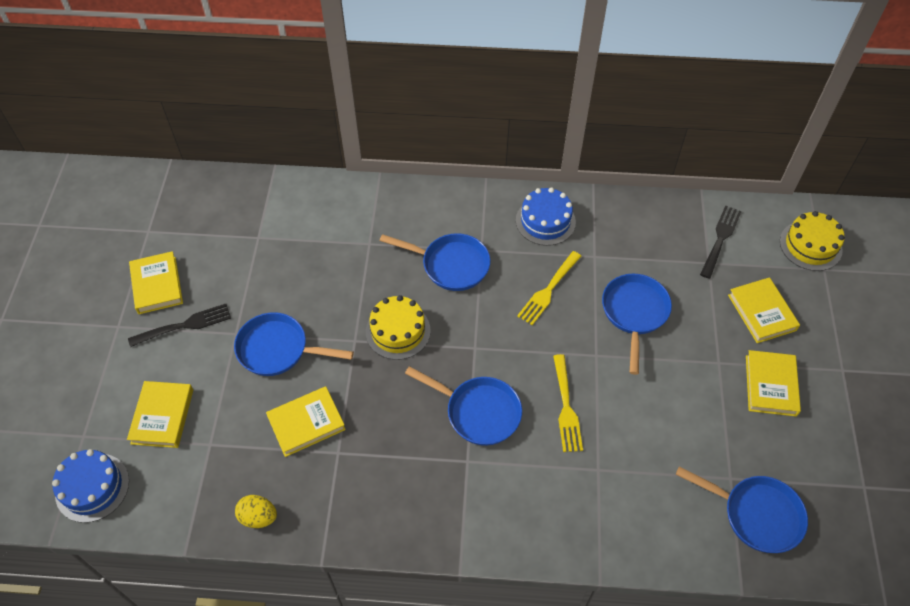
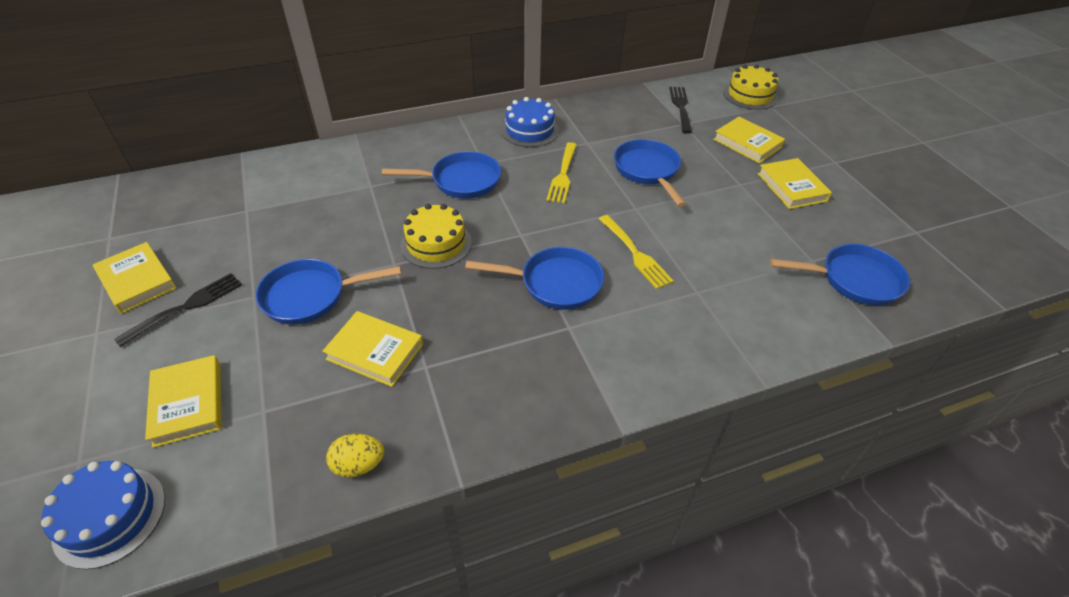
camera: 25 degrees left, 10 degrees down
yellow book [266,386,346,457] -> yellow book turned 75 degrees clockwise [323,311,423,387]

